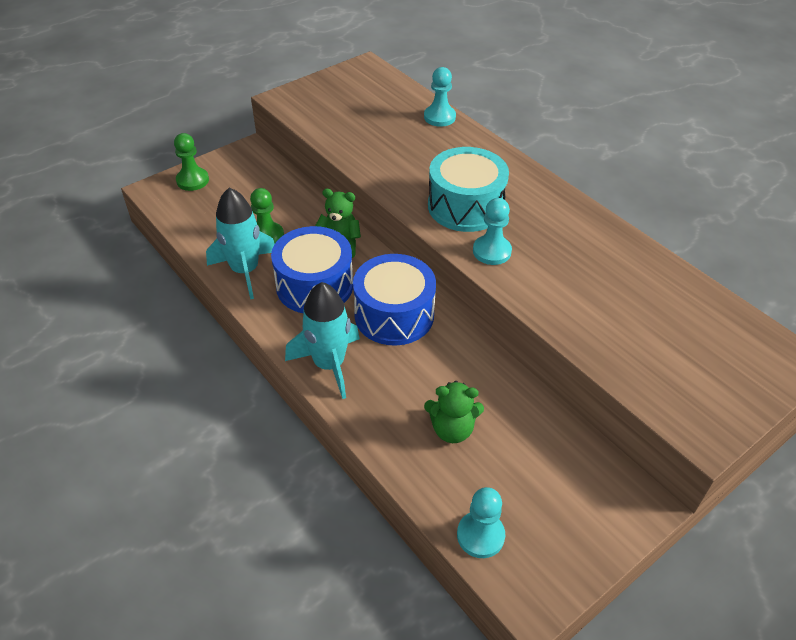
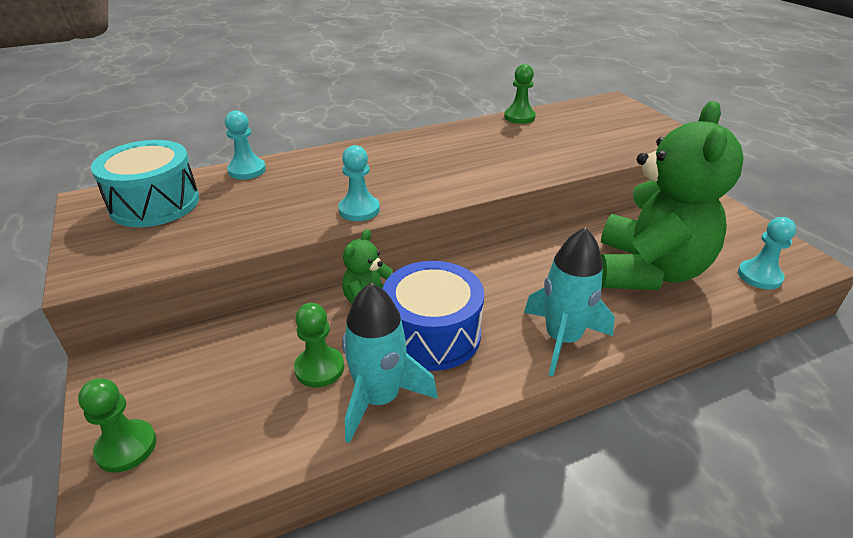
camera: 75 degrees left, 10 degrees down
blue drum [353,254,436,346] -> none
green teddy bear [424,381,484,443] -> green teddy bear [601,101,744,290], size x2.27
turquoise drum [428,147,509,232] -> turquoise drum moved to [91,140,199,227]
turquoise pawn [473,198,512,265] -> turquoise pawn moved to [338,145,380,221]
none -> green pawn [504,64,536,124]

